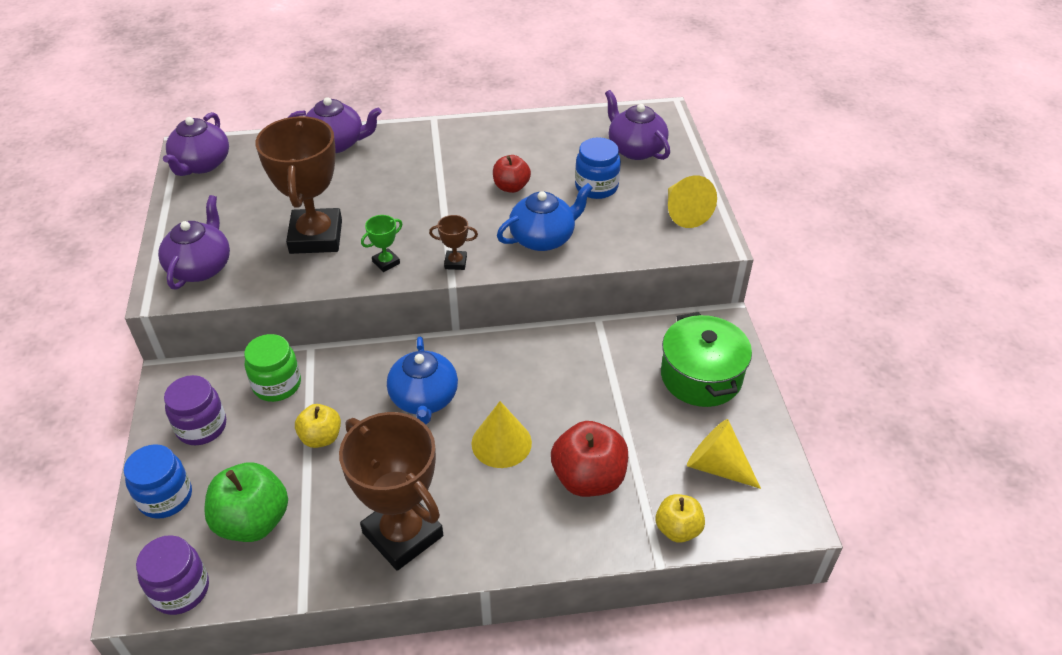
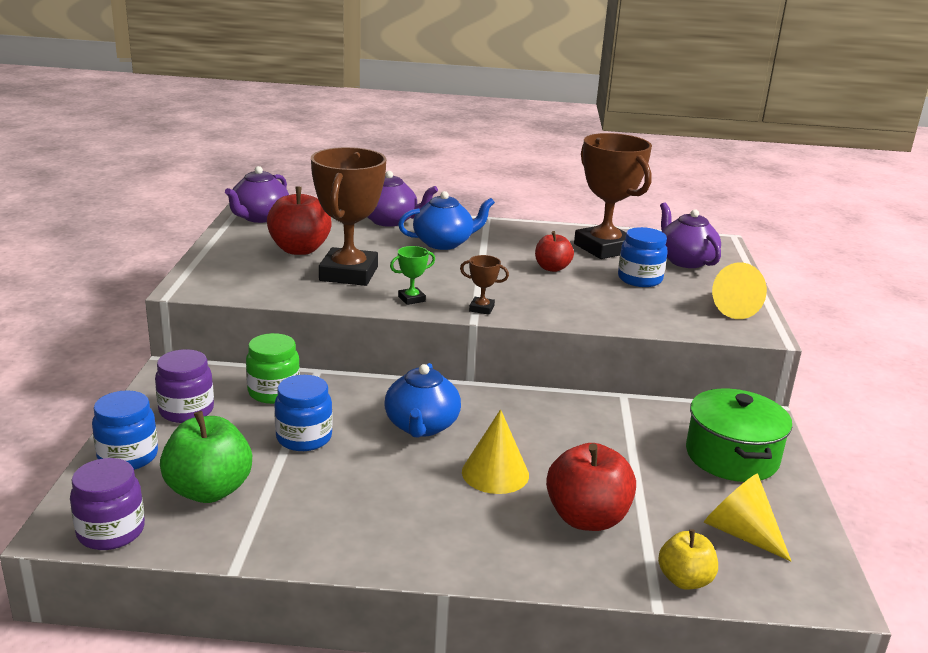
camera: 10 degrees right, 20 degrees down
purple teapot [158,195,230,290] -> none
yellow apple [295,404,341,448] -> blue jar [274,375,333,451]
brown trophy [339,412,443,571] -> brown trophy moved to [574,133,652,259]
blue teapot [497,183,593,251] -> blue teapot moved to [398,191,495,250]
none -> red apple [267,187,332,255]

